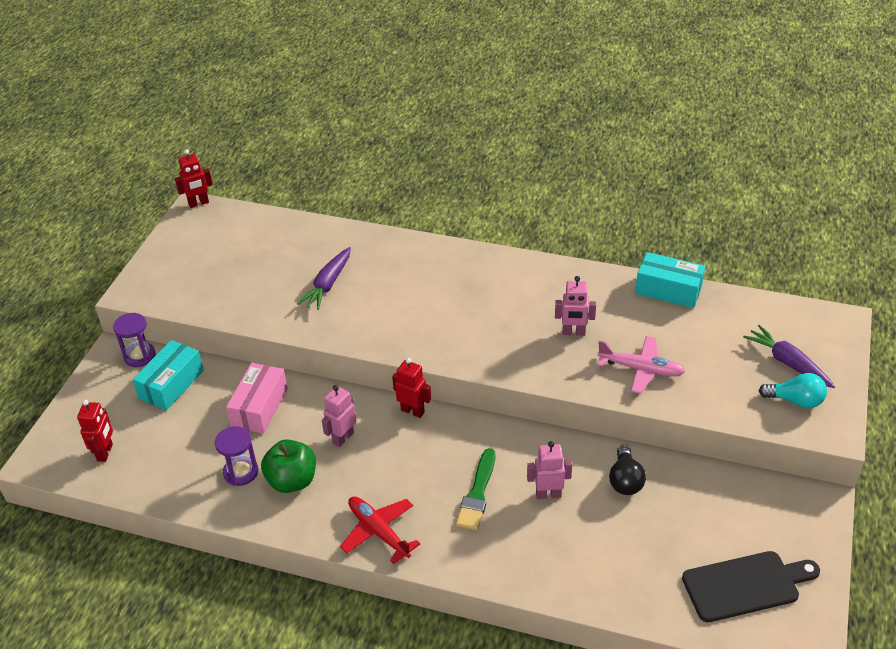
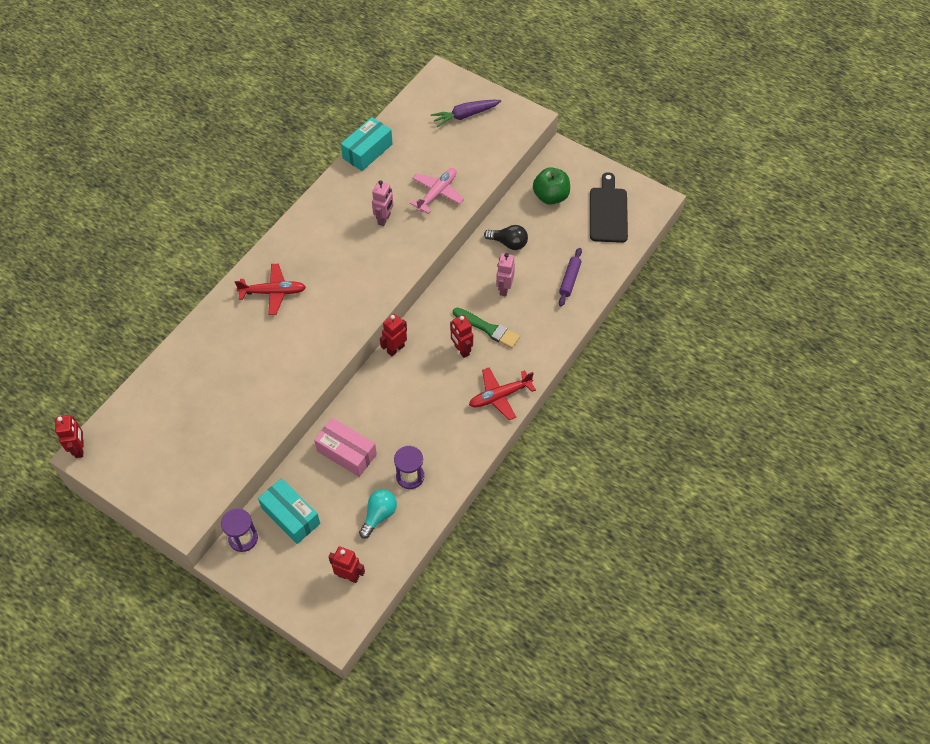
camera: 75 degrees left, 15 degrees up
green apple [261,439,316,493] -> green apple moved to [533,167,570,205]
purple carrot [297,247,351,310] -> none
pink robot [322,385,356,447] -> none
turquoise light bulb [759,373,827,408] -> turquoise light bulb moved to [359,489,397,539]
none -> red plane [235,264,306,315]
none -> red robot [450,315,473,358]
none -> purple rolling pin [559,248,582,307]

